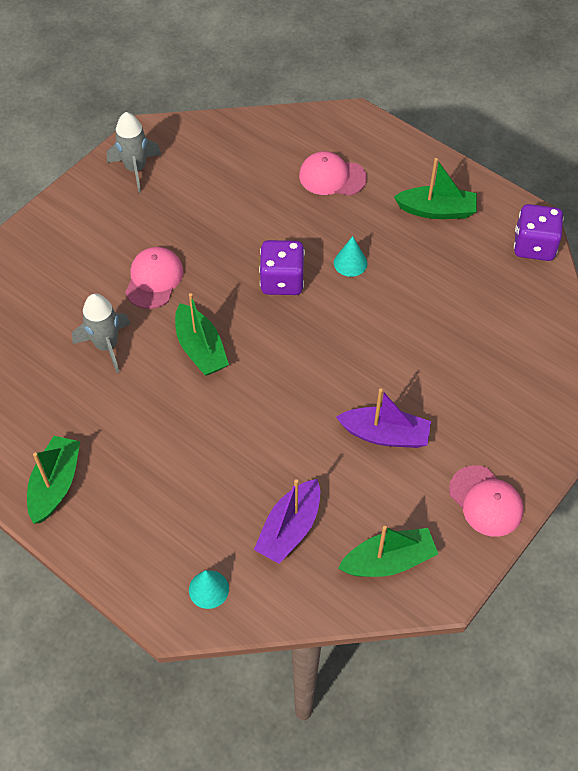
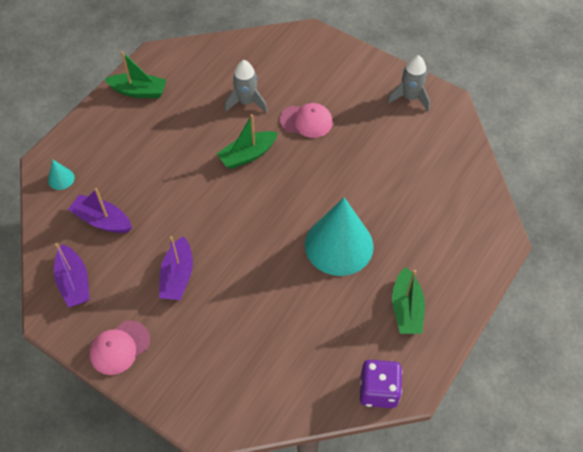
camera: 85 degrees right, 0 degrees up
purple dice [259,240,305,295] -> none
pink cap [299,151,367,196] -> none
turquoise cone [334,236,367,277] -> turquoise cone [305,197,374,276], size x2.48
green boat [338,526,438,577] -> purple boat [54,243,90,307]

